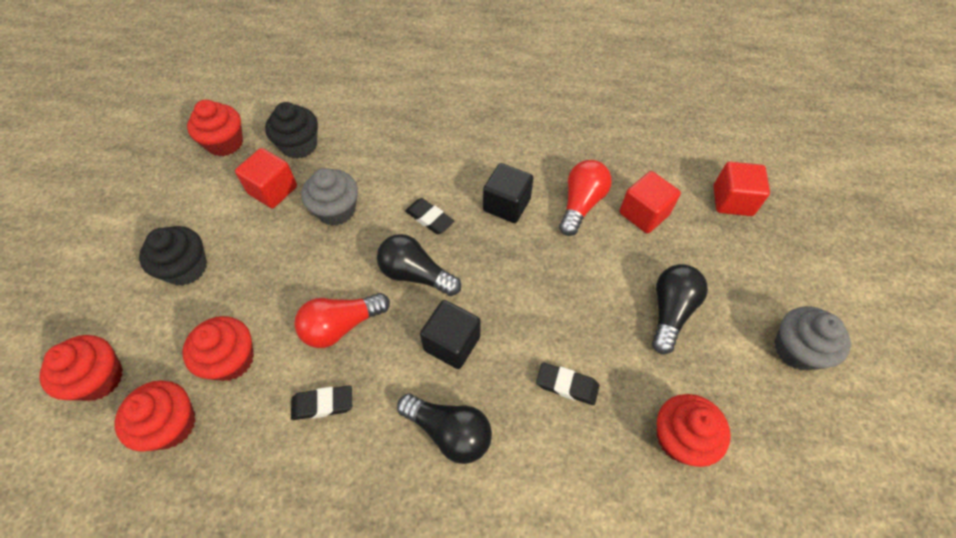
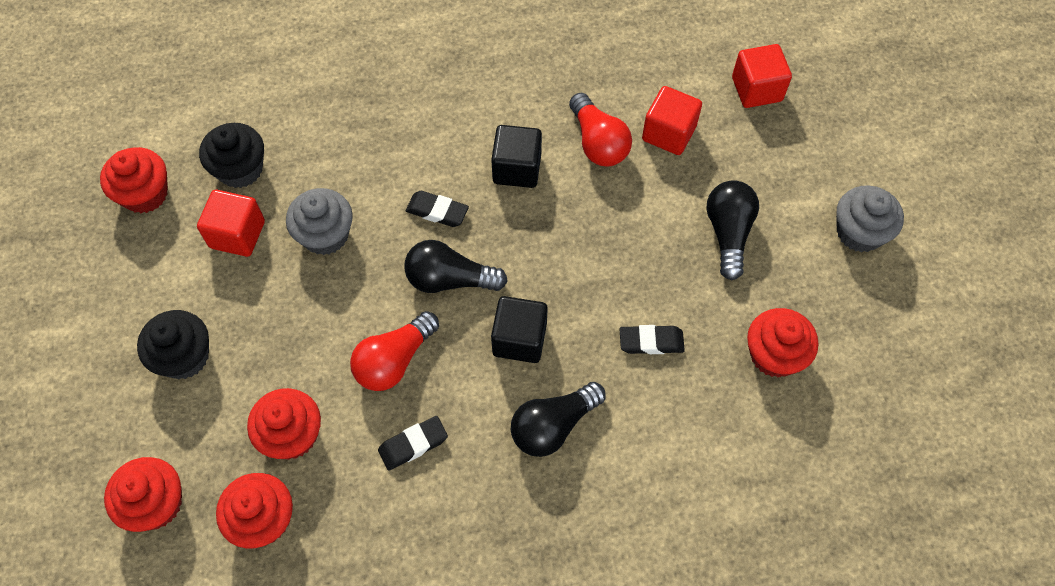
camera: 20 degrees left, 5 degrees up
black light bulb [397,394,492,464] -> black light bulb turned 135 degrees clockwise [511,382,606,457]
red light bulb [559,160,612,236] -> red light bulb turned 150 degrees clockwise [569,93,632,167]

